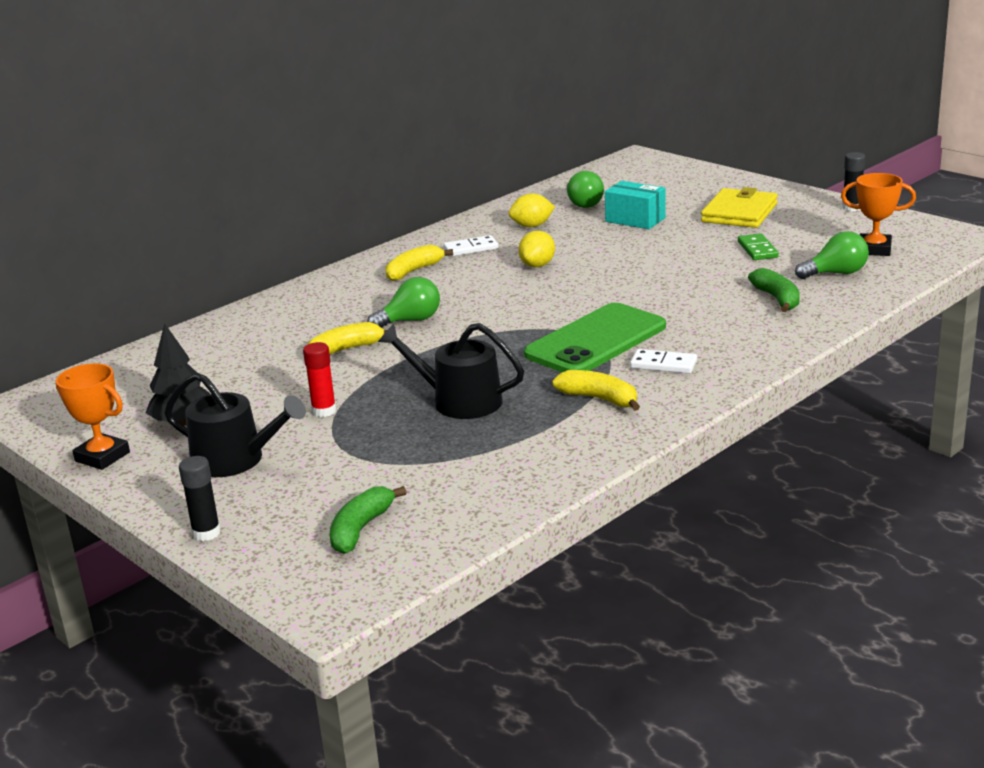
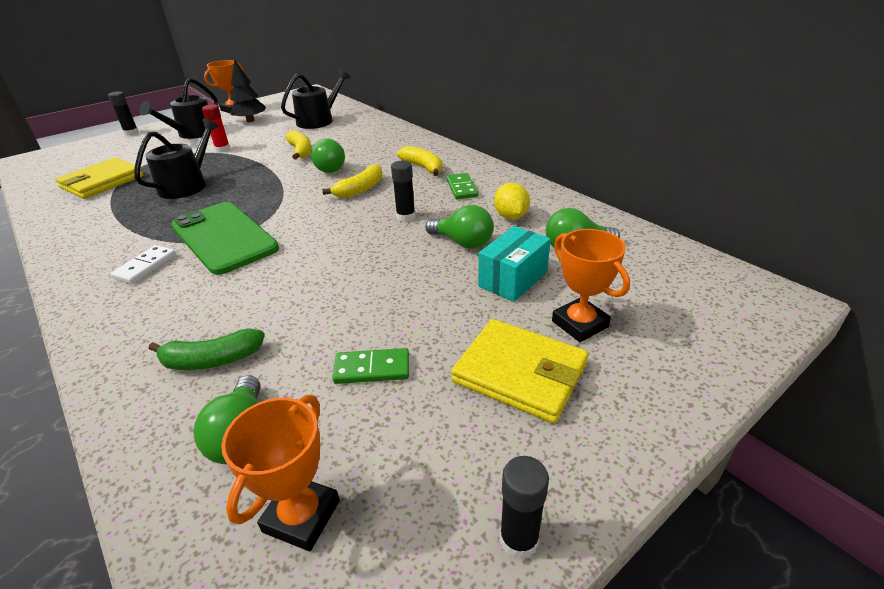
camera: 95 degrees right, 10 degrees up
green banana [330,486,407,554] -> none
white domino [444,235,498,257] -> green domino [446,173,478,199]
yellow lemon [518,231,555,267] -> black glue stick [391,161,416,222]
yellow banana [552,370,640,411] -> yellow banana moved to [322,164,383,198]
none -> yellow wallet [56,158,143,199]
none -> black watering can [281,69,351,129]
none -> green light bulb [425,205,494,249]
none -> orange trophy [552,229,630,342]

